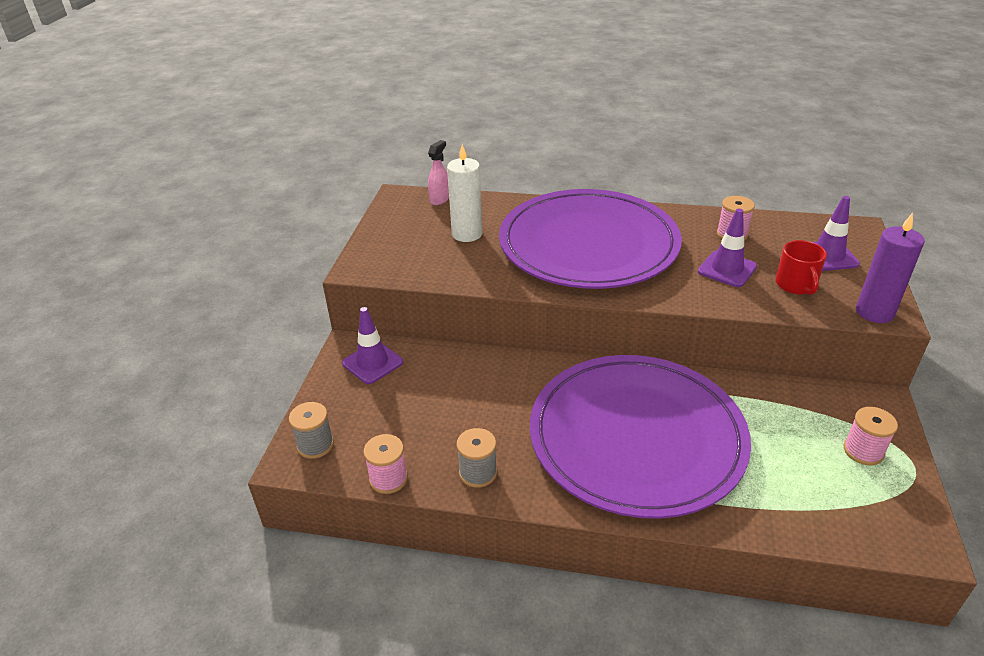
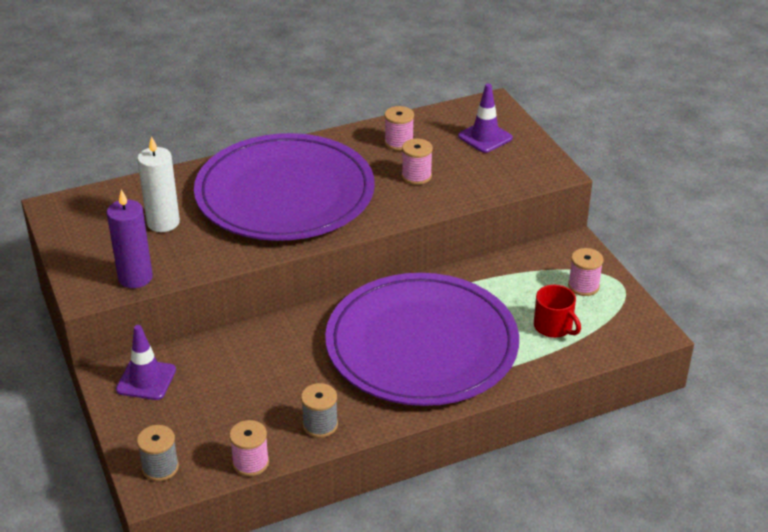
camera: 35 degrees left, 0 degrees up
pink spray bottle [428,140,449,205] -> none
purple traffic cone [698,209,757,287] -> pink spool [402,139,433,185]
red mug [775,240,827,295] -> red mug moved to [534,285,581,338]
purple candle [856,213,925,323] -> purple candle moved to [107,190,153,288]

